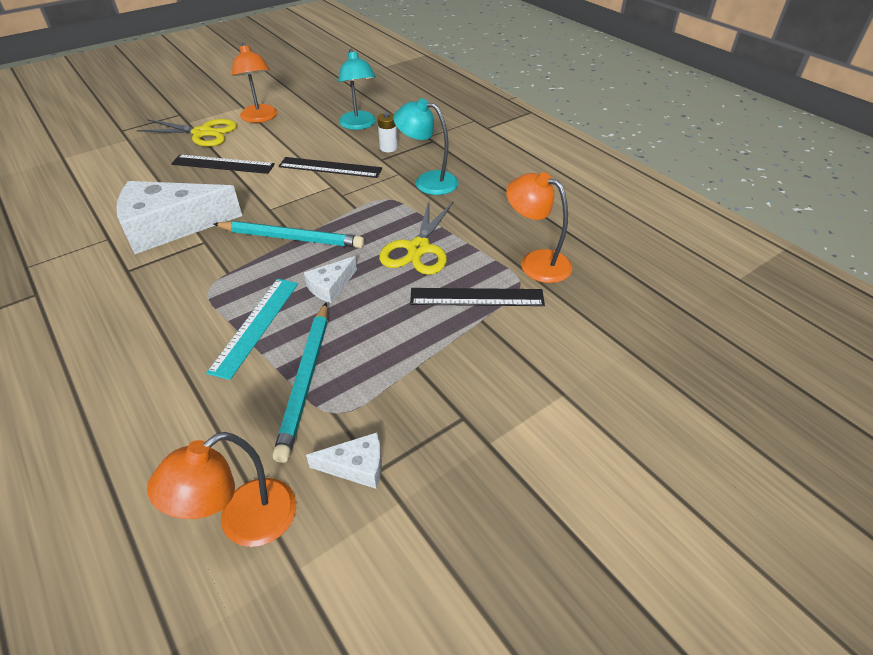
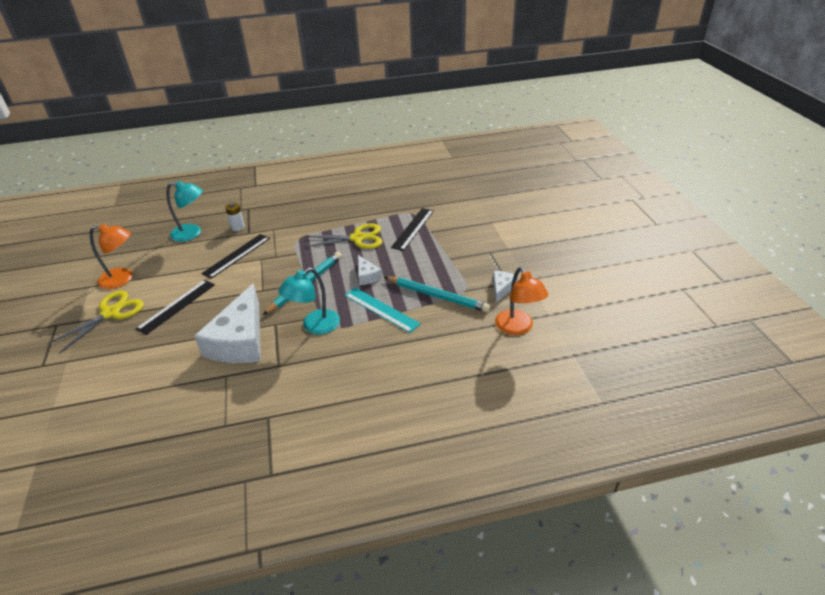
camera: 65 degrees left, 5 degrees down
yellow scissors [379,202,453,275] -> yellow scissors turned 45 degrees counterclockwise [305,223,383,249]
turquoise lamp [393,98,459,195] -> turquoise lamp moved to [278,268,340,335]
orange lamp [506,172,572,283] -> none

